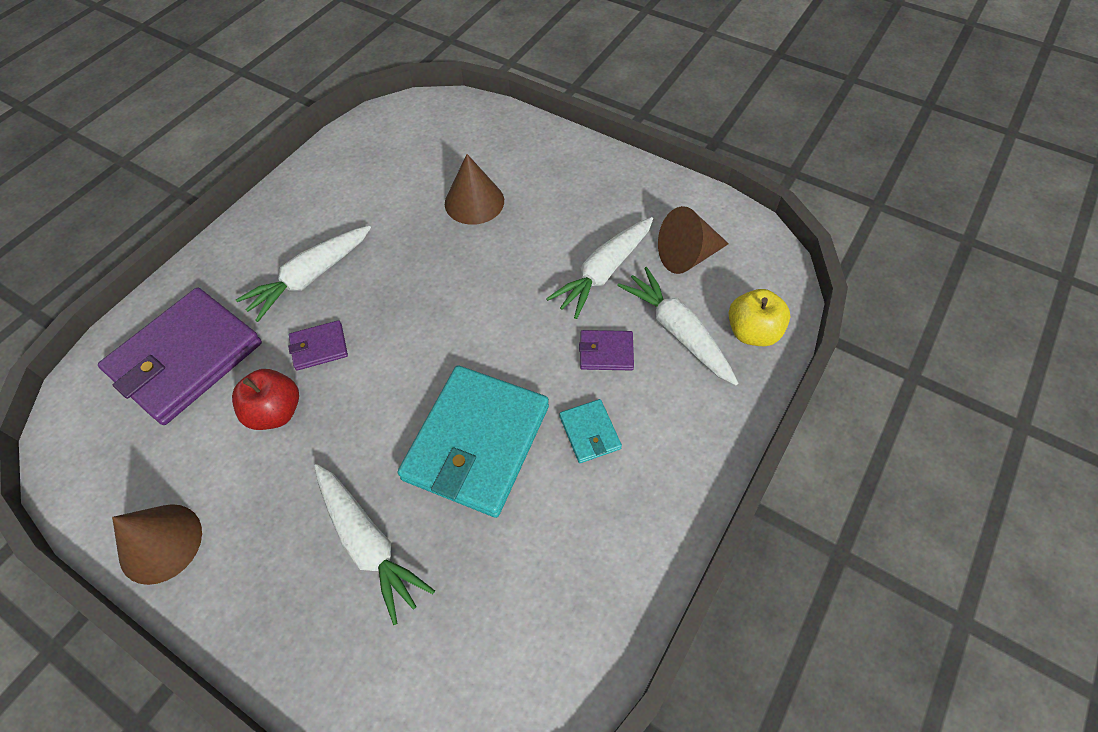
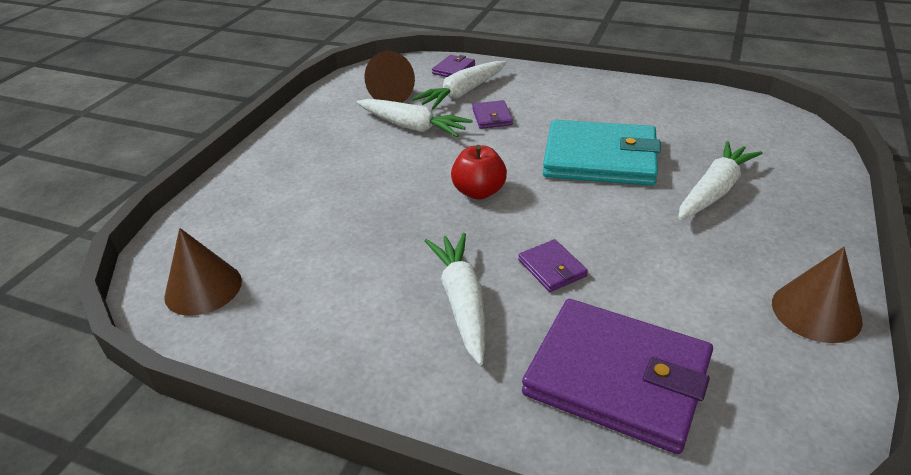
camera: 100 degrees left, 20 degrees down
red apple [232,369,299,430] -> red apple moved to [451,145,507,200]
white carrot [236,225,371,322] -> white carrot turned 135 degrees counterclockwise [425,233,485,365]
brown cone [445,154,504,225] -> brown cone moved to [164,228,242,316]
turquoise wallet [559,399,622,463] -> none
yellow apple [729,289,790,346] -> purple wallet [432,55,475,77]

